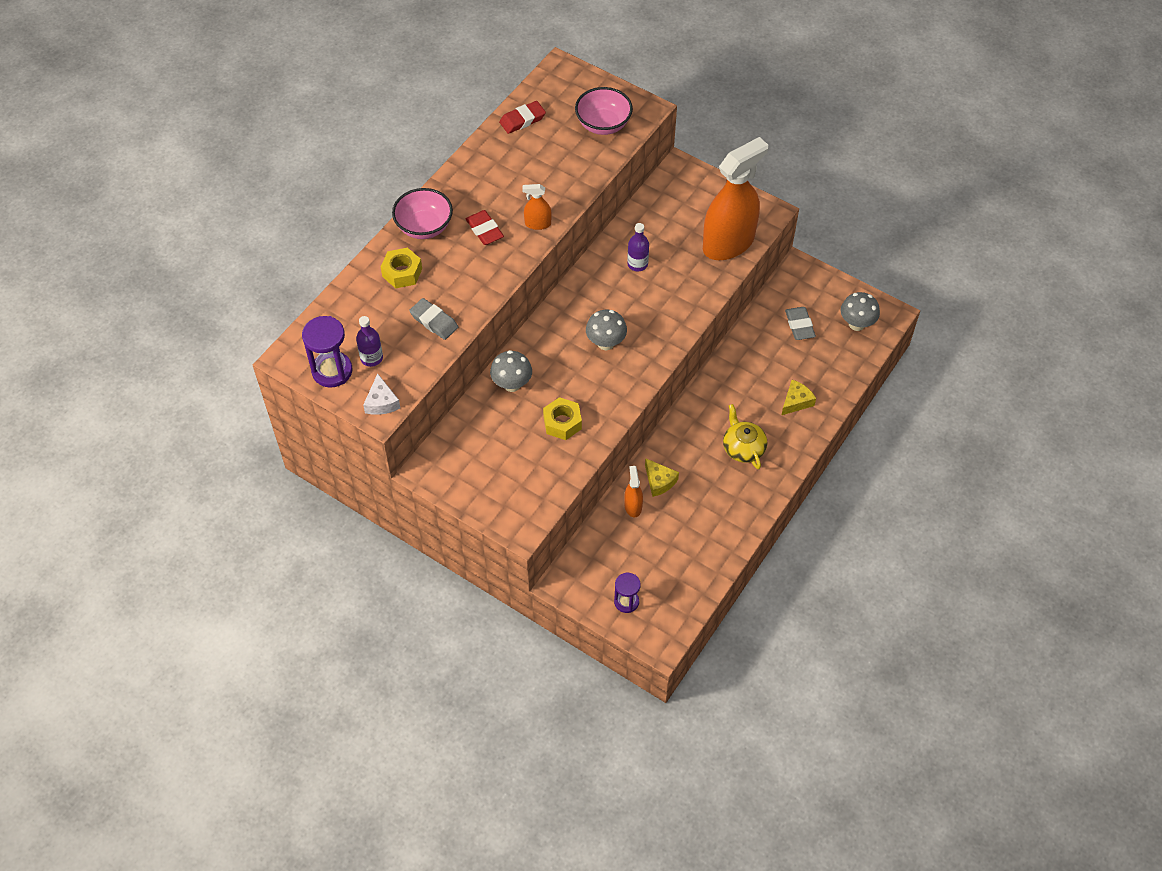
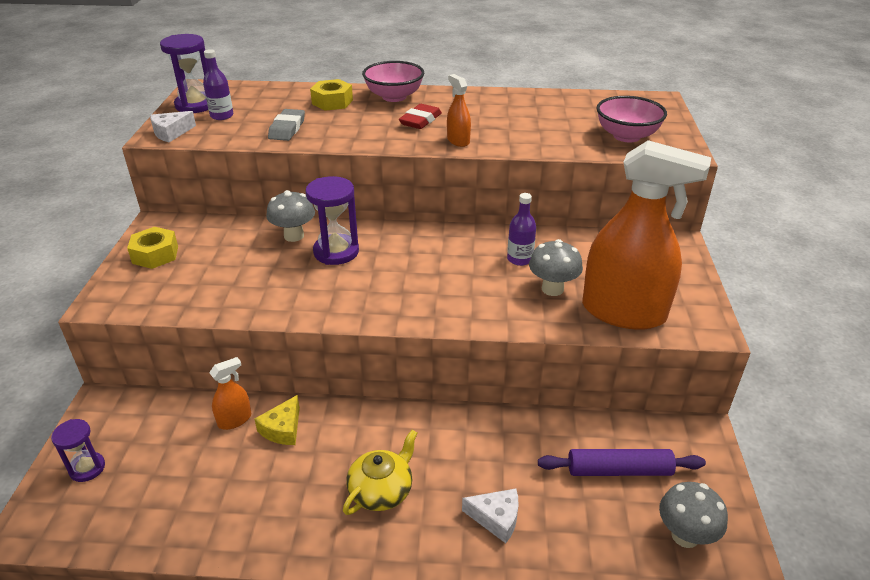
camera: 60 degrees right, 20 degrees down
red eraser [499,101,546,134] -> none
yellow nut [543,397,582,440] -> yellow nut moved to [127,227,178,269]
grey mushroom [586,310,627,350] -> grey mushroom moved to [529,239,583,296]
yellow cheese [782,380,816,415] -> white cheese [462,489,518,543]
grey eraser [785,307,816,340] -> purple rolling pin [538,449,706,476]
none -> purple hourglass [305,176,359,265]

